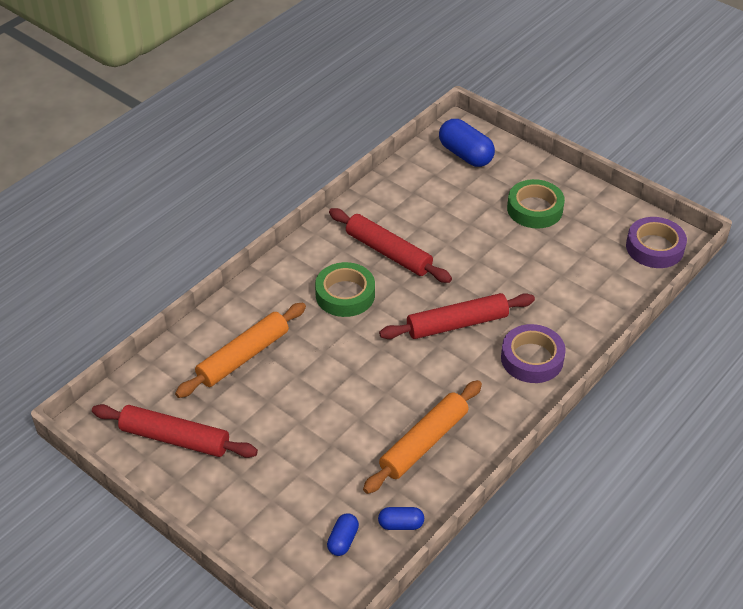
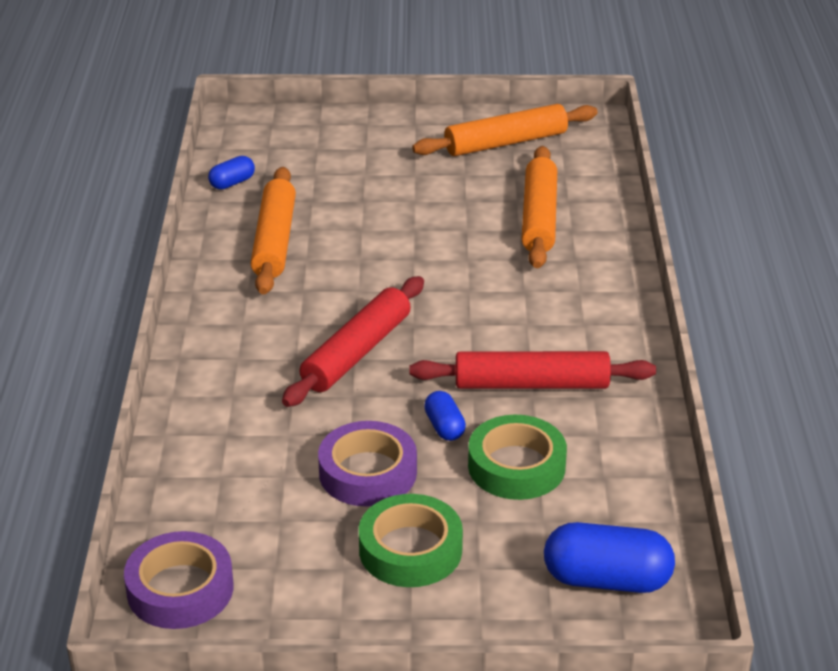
camera: 140 degrees right, 10 degrees down
red rolling pin [92,404,258,458] -> orange rolling pin [412,104,598,156]
green tape [315,262,375,317] -> green tape moved to [468,415,567,500]
blue capsule [327,513,359,556] -> blue capsule moved to [424,391,466,441]
purple tape [501,324,566,383] -> purple tape moved to [318,421,417,507]

